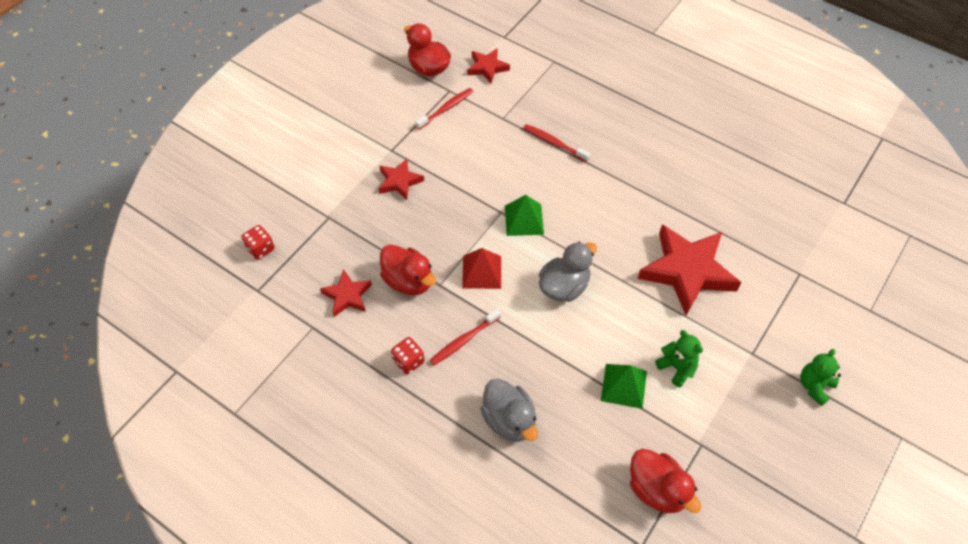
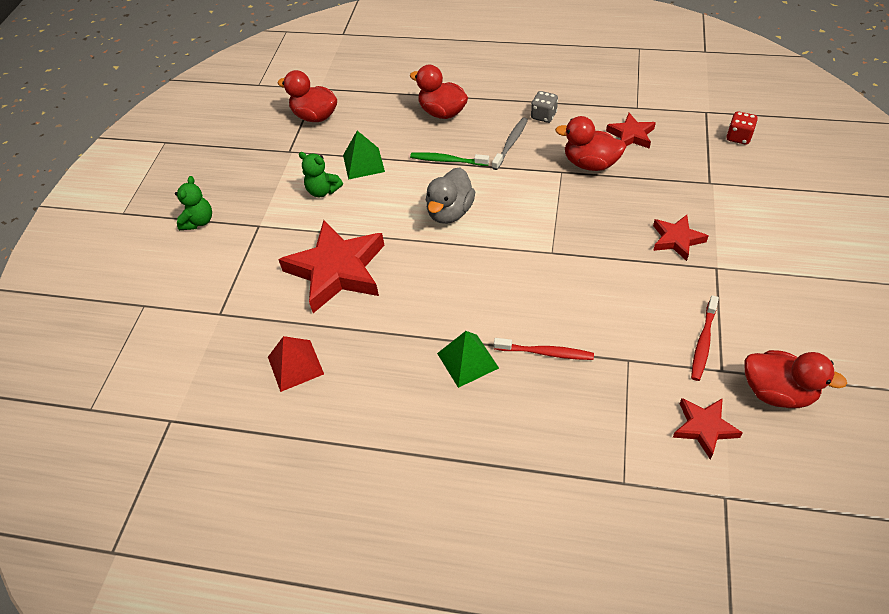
camera: 160 degrees right, 5 degrees down
red dice [391,337,425,375] -> grey dice [531,91,558,123]
red toothbrush [430,309,501,366] -> grey toothbrush [492,117,528,170]
red pyramid [462,248,501,289] -> red pyramid moved to [268,336,324,392]
grey duck [480,379,538,442] -> red duck [410,65,468,119]
green pyramid [505,195,544,236] -> green pyramid moved to [437,331,499,388]
none -> green toothbrush [410,152,489,166]

